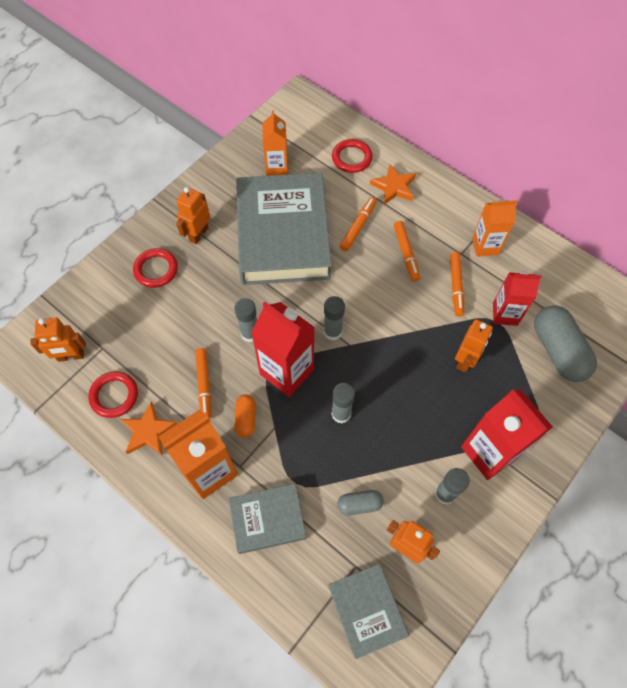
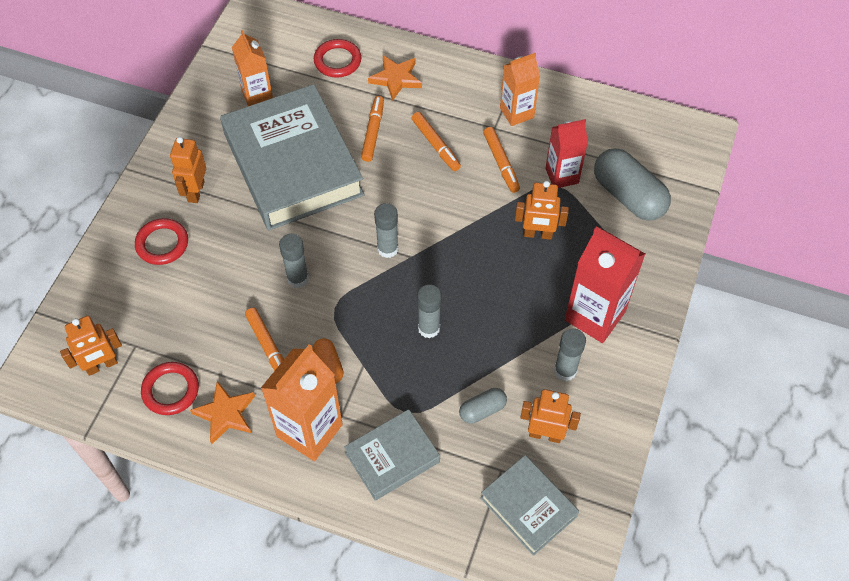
camera: 20 degrees left, 5 degrees down
red carton [251,301,314,397] -> none
orange robot [455,319,493,372] -> orange robot turned 90 degrees clockwise [515,181,569,240]

